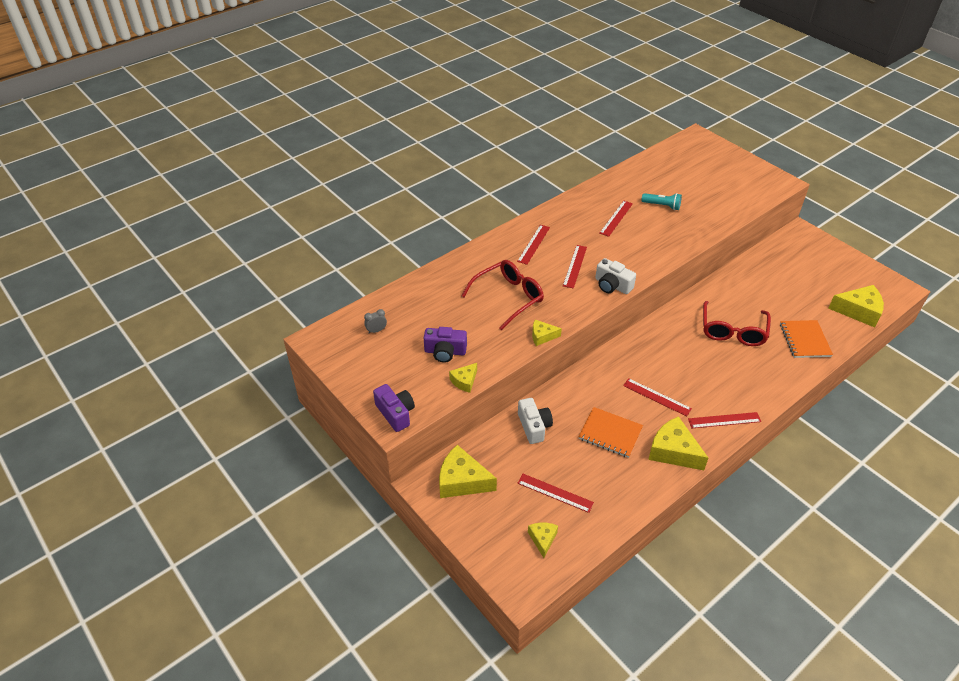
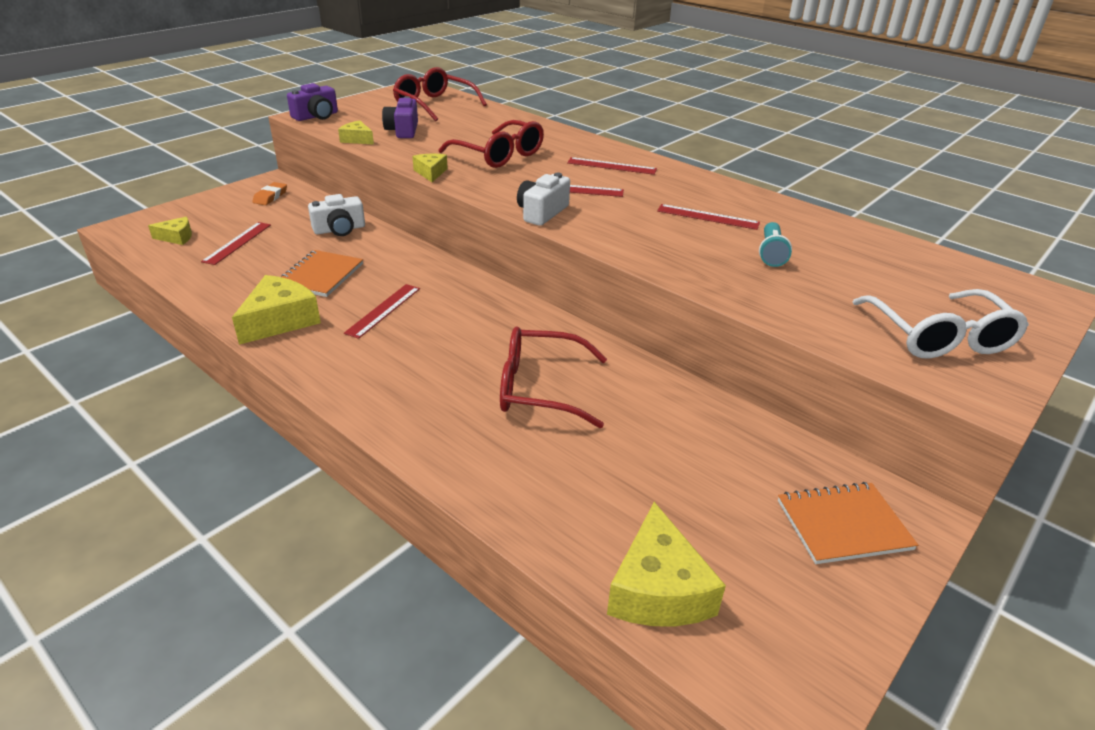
camera: 80 degrees right, 10 degrees down
grey clock [364,309,387,334] -> red glasses [393,67,487,121]
yellow cheese [439,445,497,498] -> orange eraser [252,182,287,205]
red ruler [688,412,761,428] -> none
orange notebook [780,320,833,358] -> orange notebook moved to [778,482,918,564]
none -> white glasses [853,289,1029,359]

